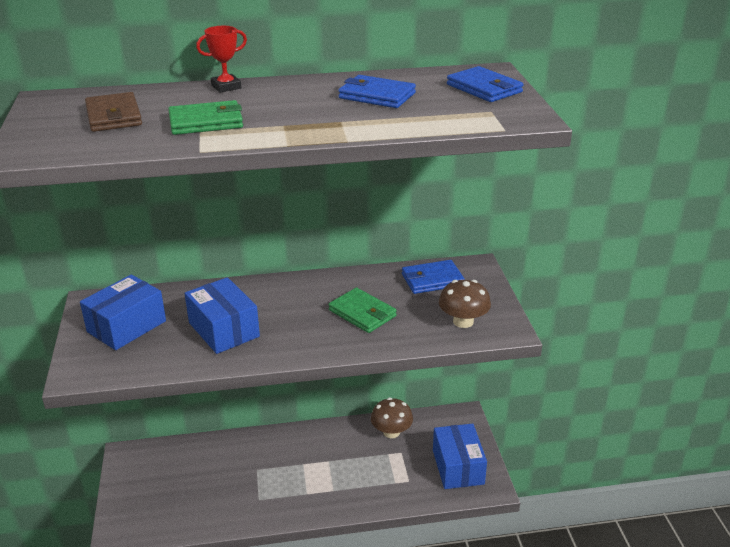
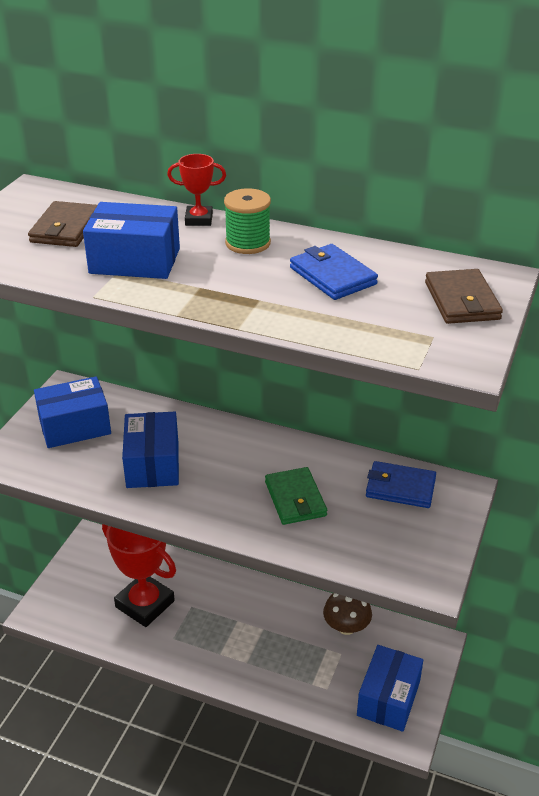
camera: 30 degrees right, 5 degrees up
green wallet [168,100,243,135] -> blue box [83,202,180,279]
brown mushroom [439,280,491,328] -> none
blue wallet [447,66,523,102] -> brown wallet [425,269,503,324]
none -> red trophy [102,524,176,627]
none -> green spool [224,188,271,254]

